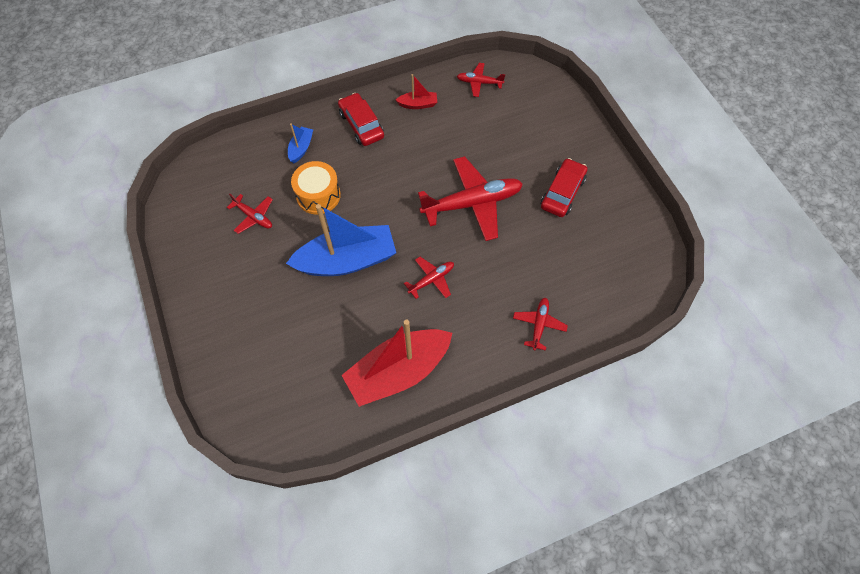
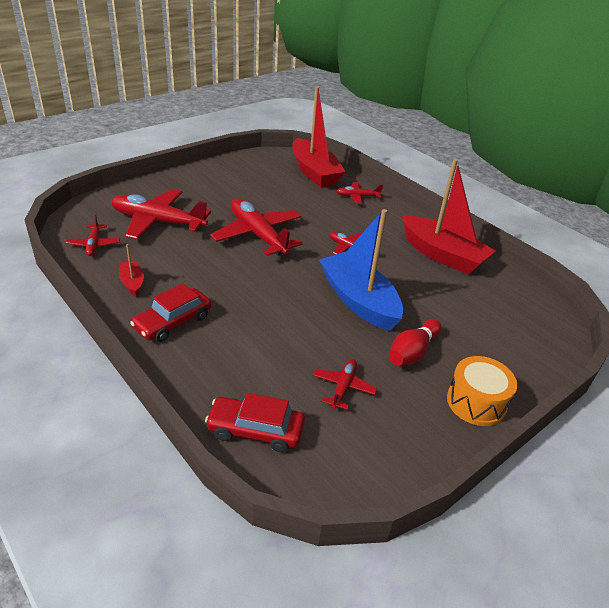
camera: 110 degrees left, 25 degrees down
blue boat [288,123,313,163] -> none
orange drum [291,161,341,214] -> orange drum moved to [447,356,517,426]
red car [541,158,587,217] -> red car moved to [205,393,305,452]
none -> red plane [111,189,211,240]
none -> red boat [293,86,346,188]
none -> red bowling pin [389,319,442,366]

